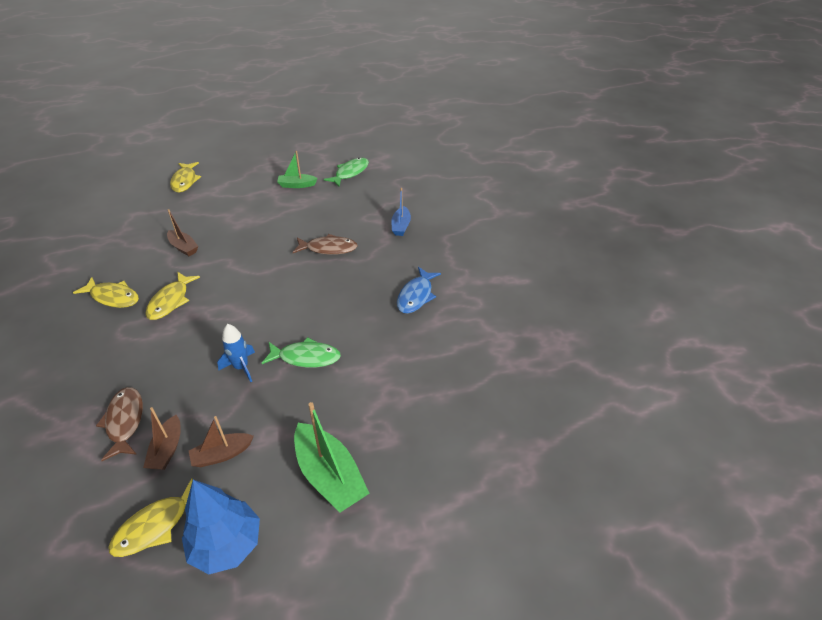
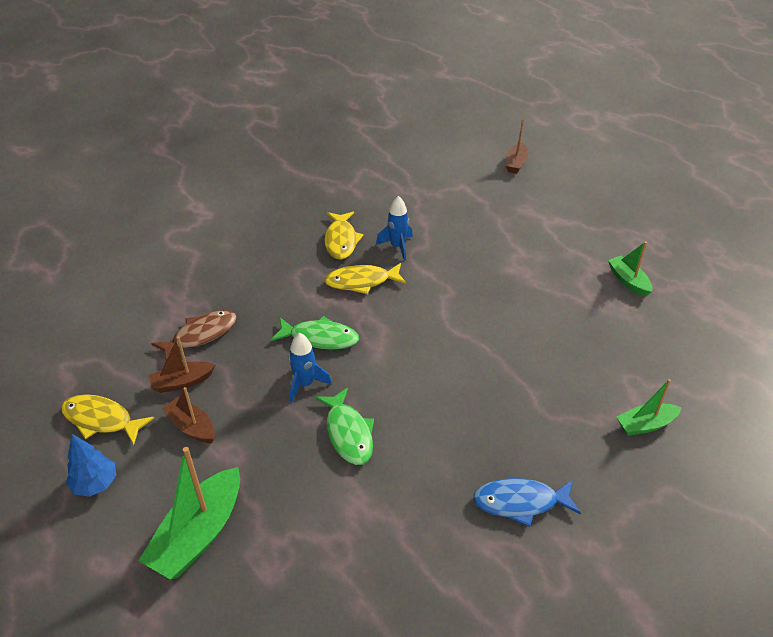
camera: 65 degrees right, 0 degrees up
brown boat [167,209,198,256] -> brown boat moved to [506,120,528,174]
yellow fish [170,162,201,193] -> none
blue tree [182,480,260,574] -> blue tree [66,434,116,497], size x0.63
brown fish [293,234,358,255] -> none
green fish [324,158,369,187] -> green fish moved to [271,316,359,350]
blue boat [391,188,411,236] -> green boat [616,379,682,436]
none -> blue rocket [376,196,413,261]

